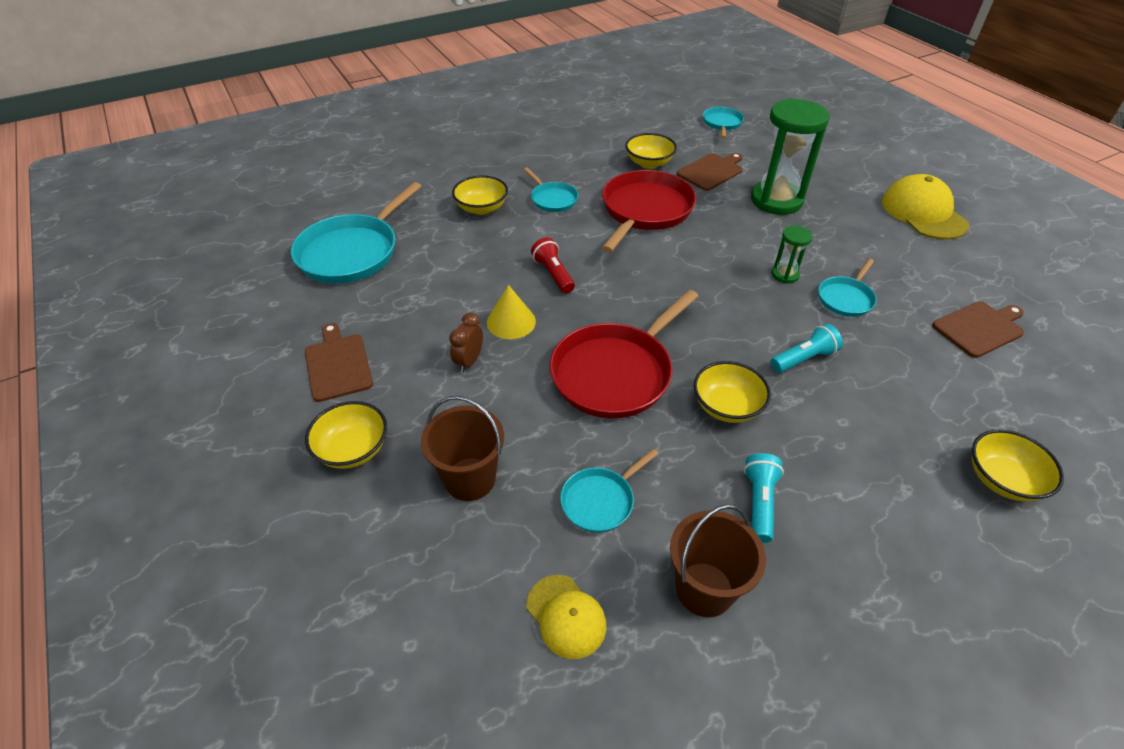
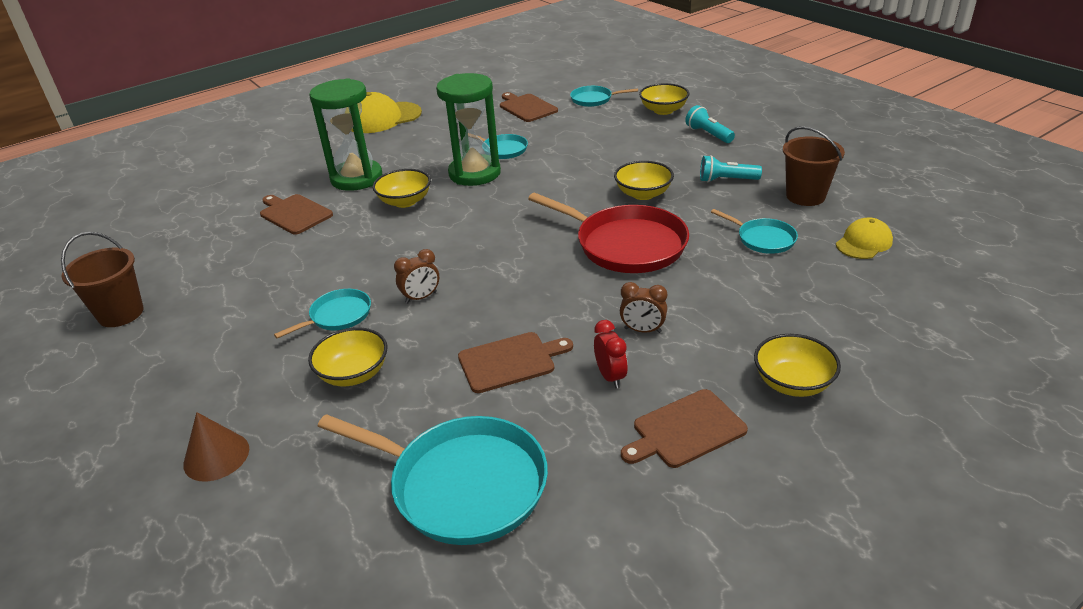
camera: 95 degrees left, 10 degrees down
brown bucket [421,396,504,501] -> brown bucket moved to [61,232,144,327]
yellow cone [487,285,536,339] -> none
red flashlight [531,238,575,293] -> none
red pan [602,170,696,253] -> none
yellow bowl [625,133,677,169] -> yellow bowl moved to [373,169,431,208]
turquoise pan [703,107,744,138] -> turquoise pan moved to [570,86,638,107]
turquoise flashlight [770,324,843,373] -> turquoise flashlight moved to [685,105,735,143]
green hourglass [771,226,813,284] -> green hourglass [436,73,501,186], size x2.11
none -> brown cone [183,412,249,482]
none -> brown clock [394,249,439,304]
none -> brown cutting board [458,332,573,393]
none -> red clock [594,320,628,388]

